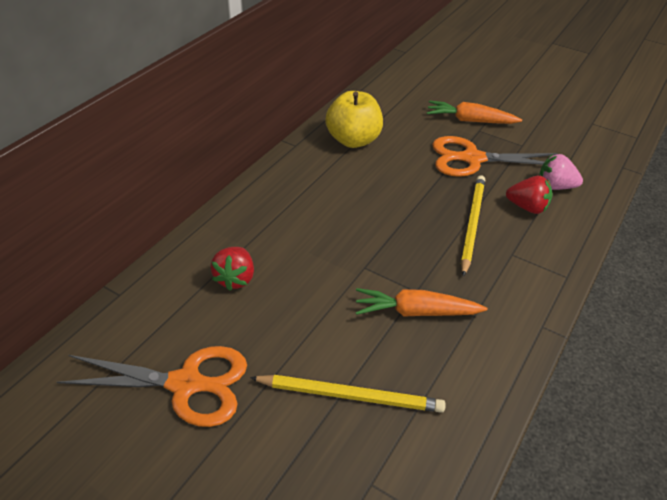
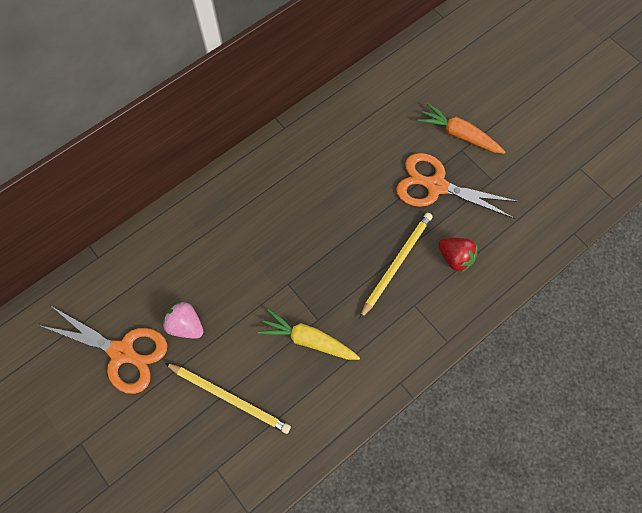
camera: 20 degrees right, 25 degrees up
red strawberry [210,247,254,291] -> none
yellow apple [325,91,383,148] -> none
orange carrot [356,288,487,317] -> yellow carrot [258,309,360,360]
pink strawberry [539,154,583,190] -> pink strawberry moved to [163,301,203,339]

